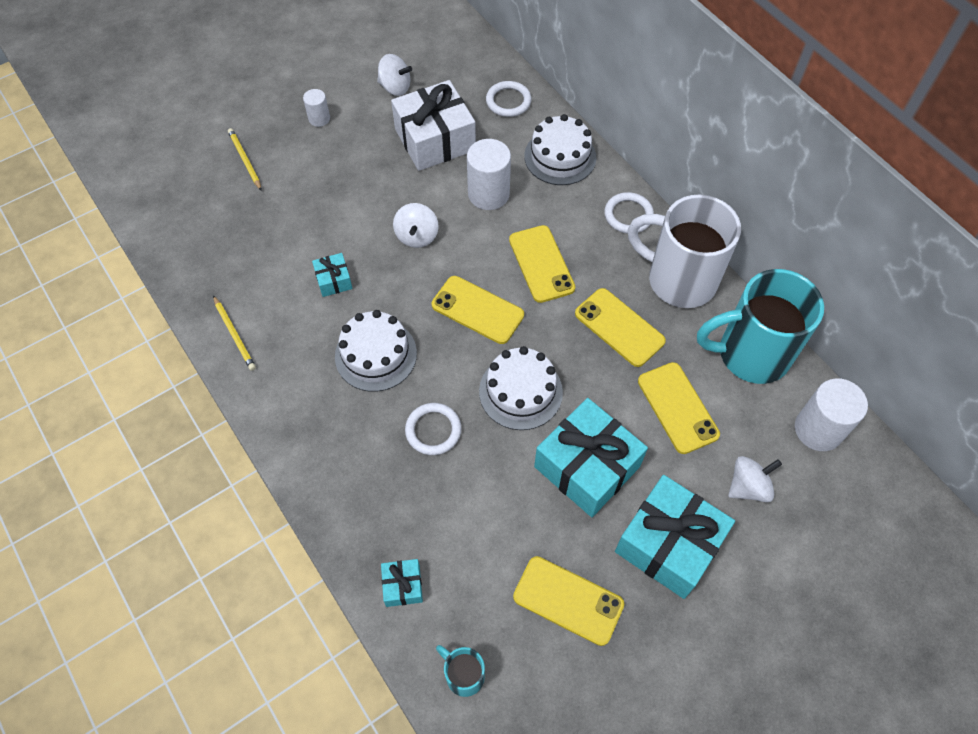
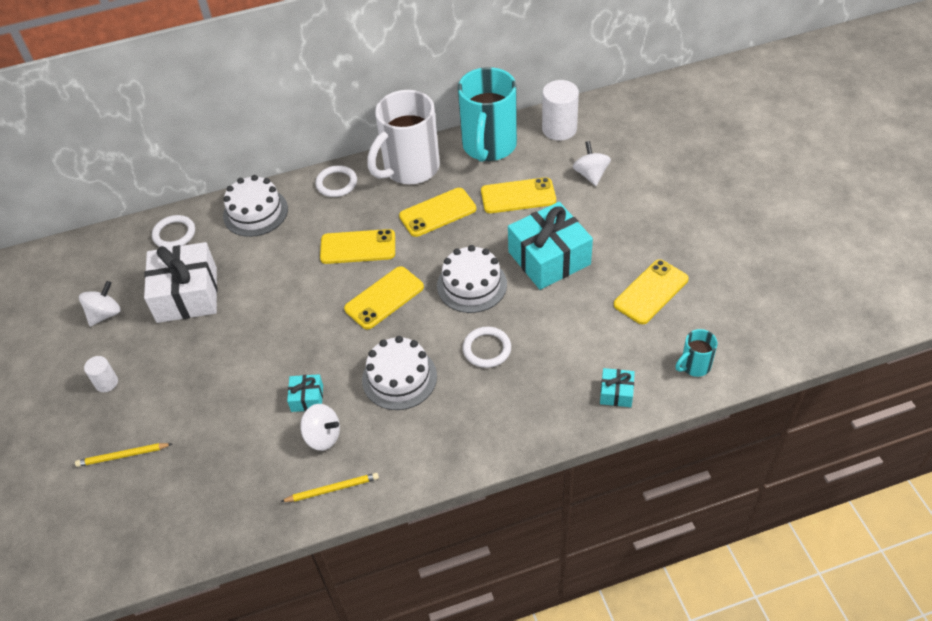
camera: 70 degrees left, 10 degrees down
white spinning top [393,203,439,248] -> white spinning top moved to [300,404,340,451]
white cylinder [467,139,511,210] -> none
turquoise gift [615,475,735,599] -> none

